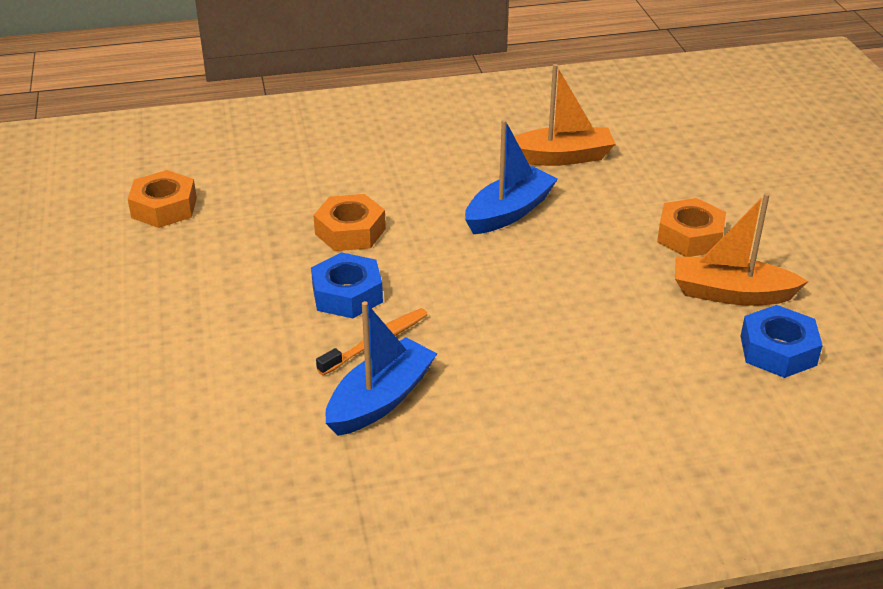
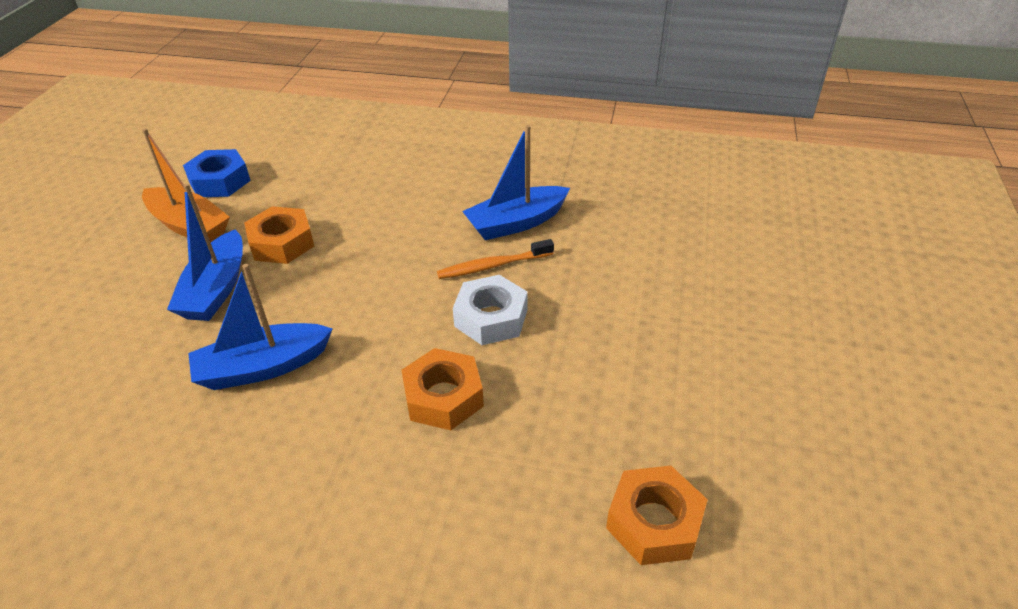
camera: 155 degrees left, 5 degrees up
blue nut [311,252,383,318] -> white nut [453,275,528,345]
orange boat [514,64,615,166] -> none
orange nut [657,198,726,257] -> orange nut moved to [244,206,314,264]
none -> blue boat [167,183,243,321]

